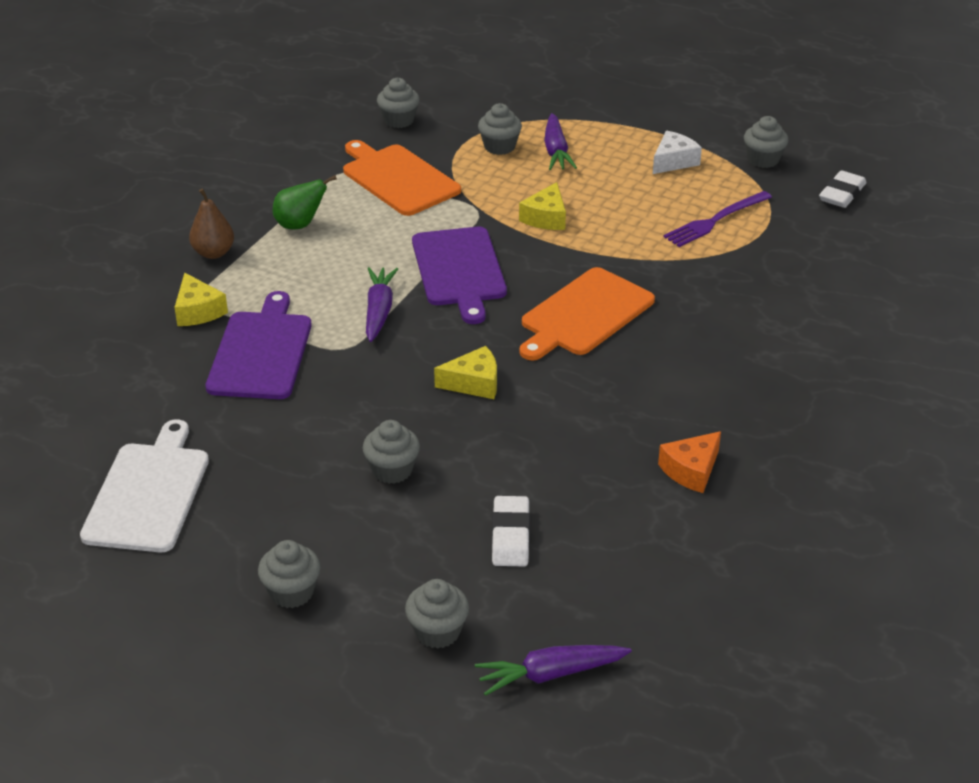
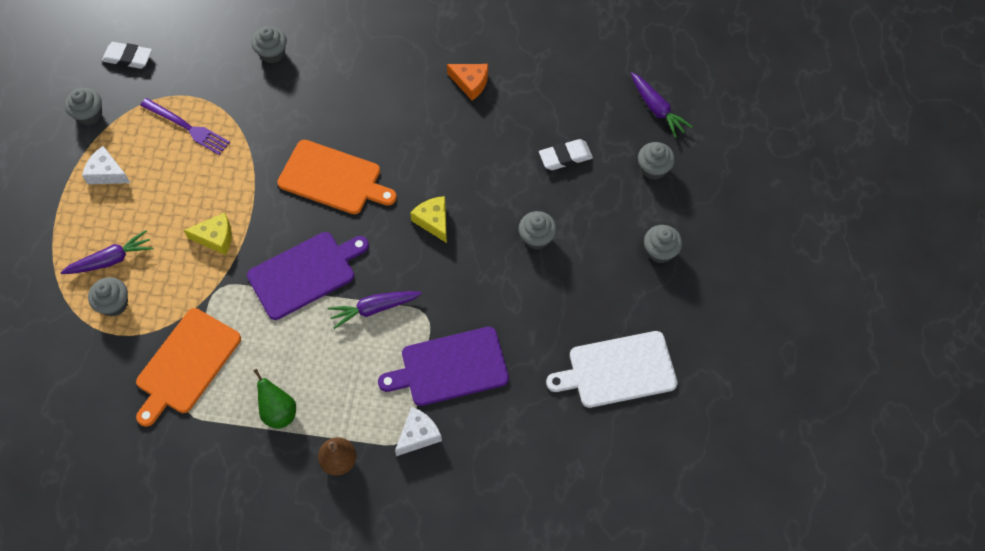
camera: 110 degrees left, 25 degrees up
yellow cheese [174,273,228,326] -> white cheese [395,407,442,456]
grey cupcake [377,78,420,128] -> grey cupcake moved to [252,26,287,63]

